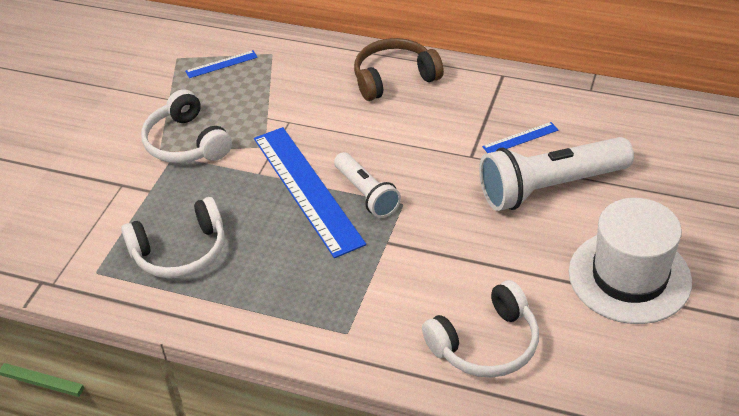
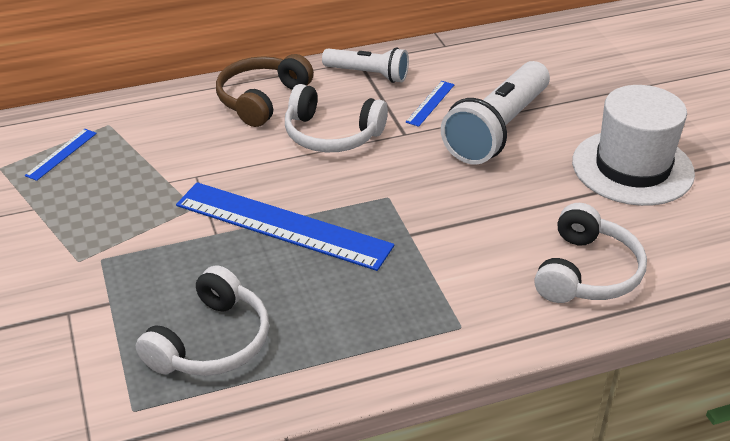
camera: 40 degrees left, 5 degrees down
white headphones [141,89,232,163] -> white headphones moved to [285,84,388,152]
white flashlight [334,152,401,218] -> white flashlight moved to [322,47,409,83]

